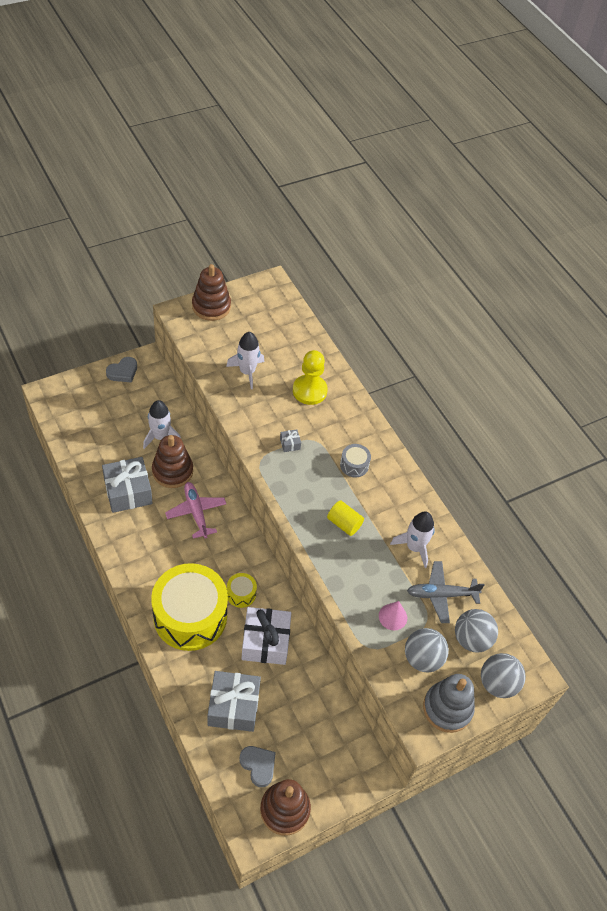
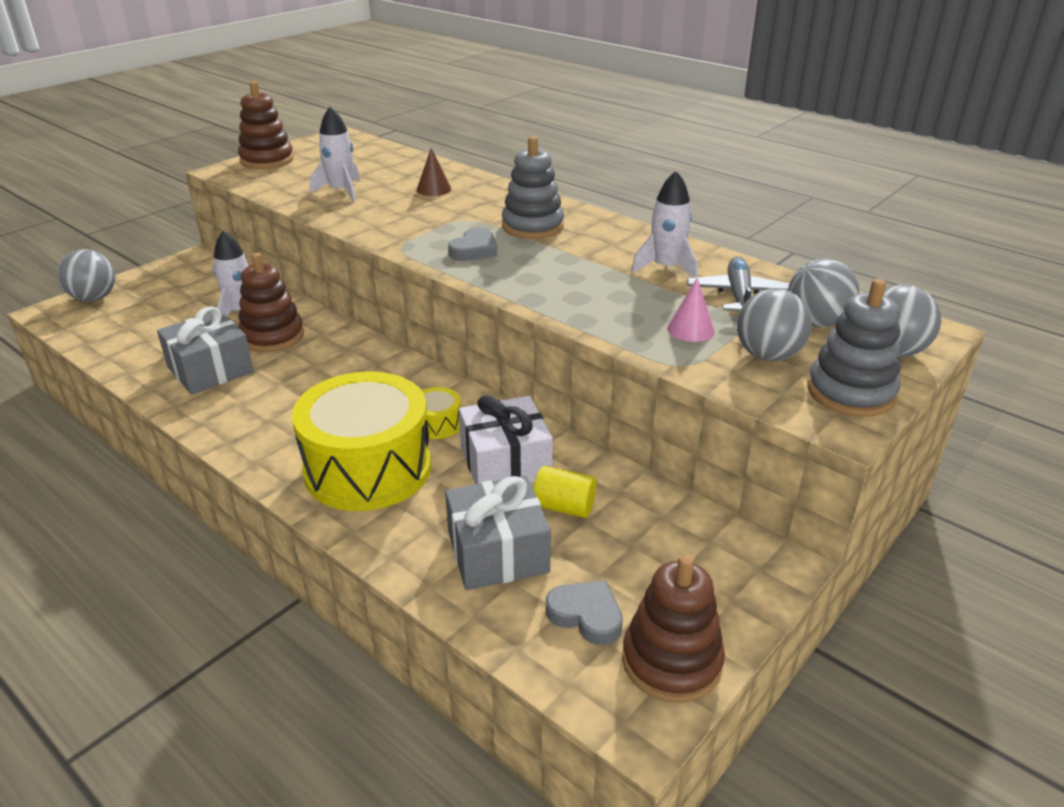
camera: 15 degrees left, 20 degrees down
grey heart [106,357,137,383] -> grey heart moved to [448,228,497,261]
pink plane [165,482,226,539] -> none
grey gift [280,429,301,452] -> none
yellow pawn [293,350,328,405] -> brown cone [417,148,451,196]
yellow cylinder [327,500,364,536] -> yellow cylinder moved to [533,466,597,518]
grey drum [340,444,371,477] -> grey stacking toy [502,136,564,239]
grey plane [407,561,485,623] -> grey plane turned 120 degrees clockwise [687,256,789,311]
none -> grey ball [57,249,115,301]

